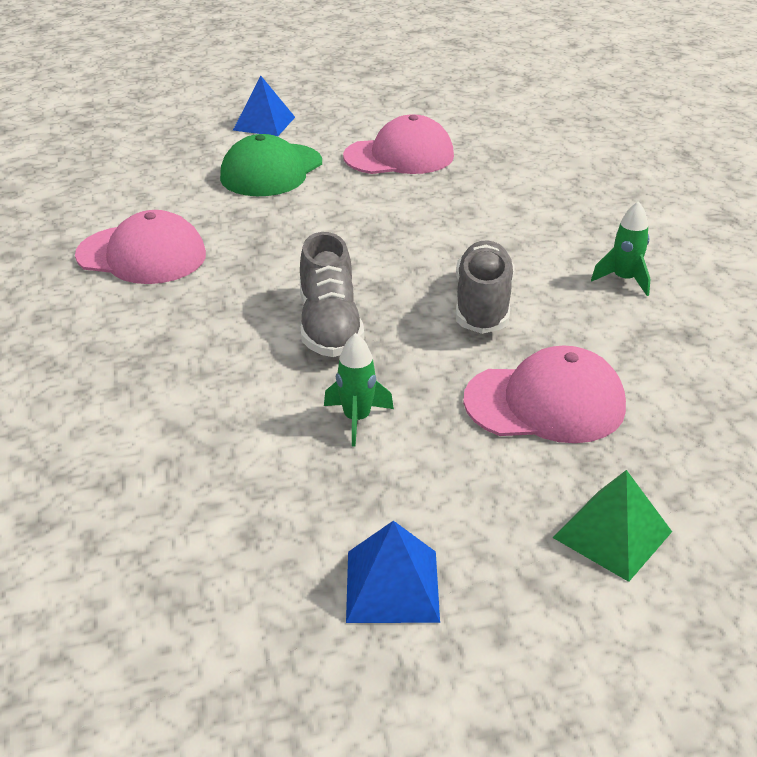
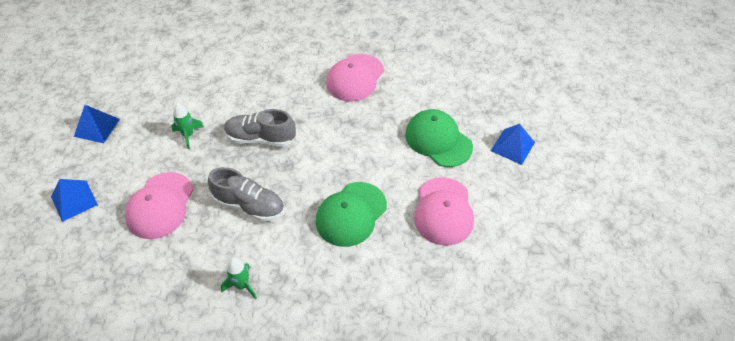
camera: 105 degrees right, 15 degrees up
green pyramid [553,470,672,582] -> blue pyramid [51,179,98,222]
none -> green cap [316,182,387,247]

